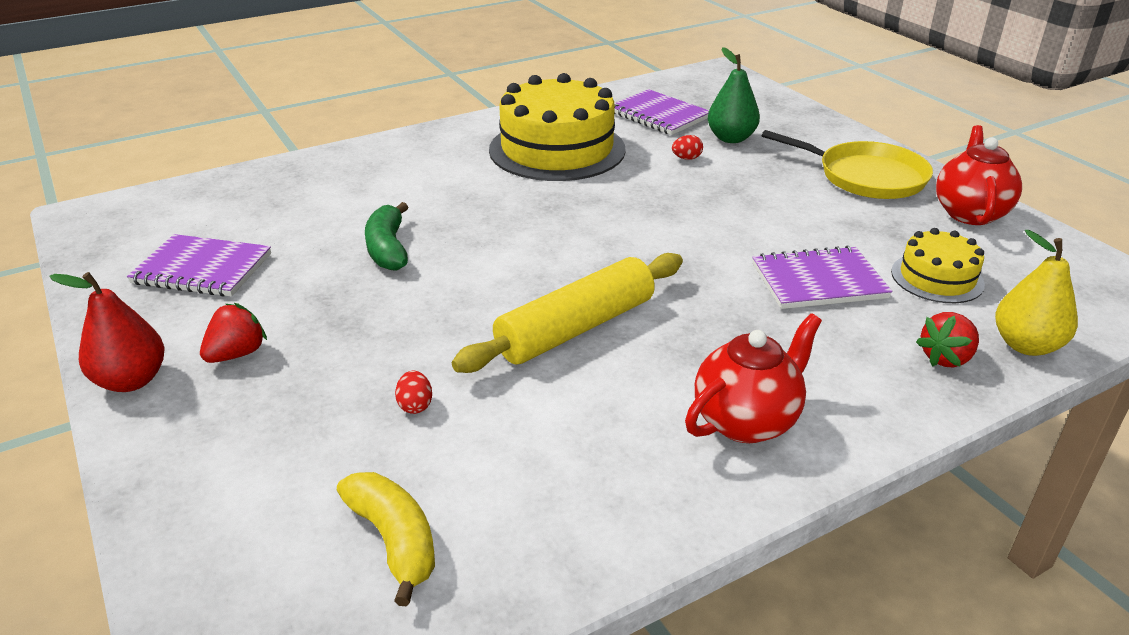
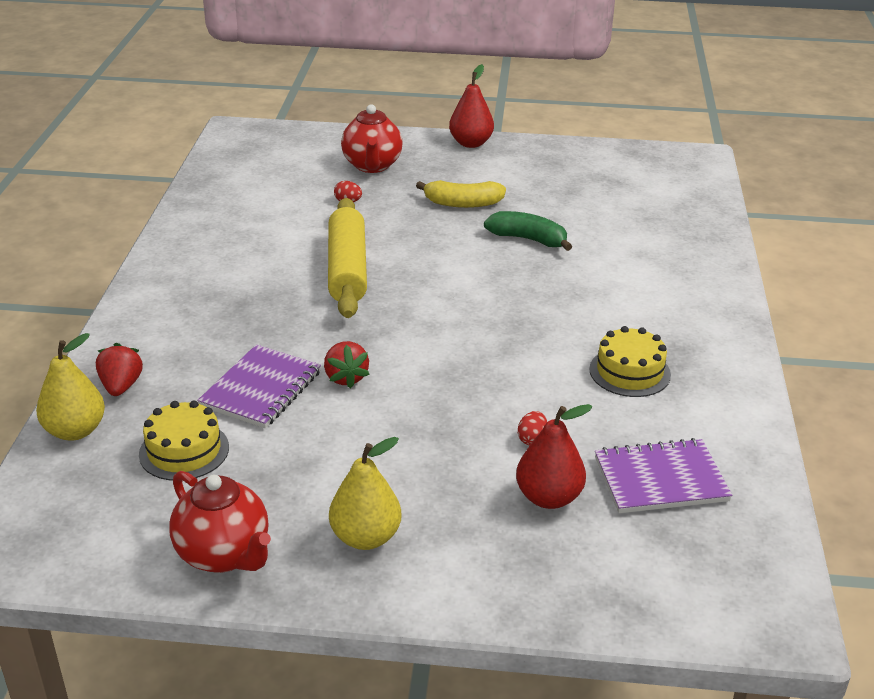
camera: 125 degrees right, 0 degrees up
purple notebook [127,234,271,296] -> none
red strawberry [200,303,267,363] -> red strawberry moved to [324,341,370,389]
yellow banana [337,472,435,606] -> yellow banana moved to [416,180,506,208]
yellow cake [489,73,626,181] -> yellow cake [589,326,671,397], size x0.51
red teapot [685,313,822,443] -> red teapot moved to [341,104,403,173]
green pear [708,47,760,143] -> red pear [516,404,592,509]
yellow pan [762,130,933,199] -> yellow pear [329,437,401,550]

